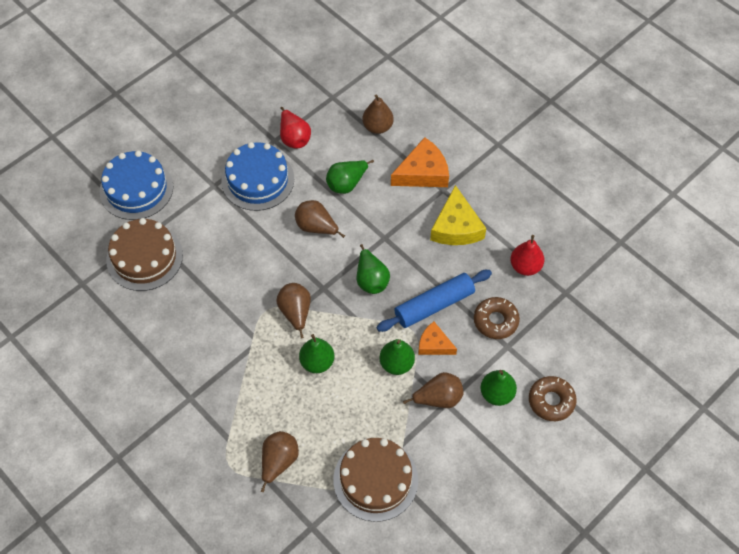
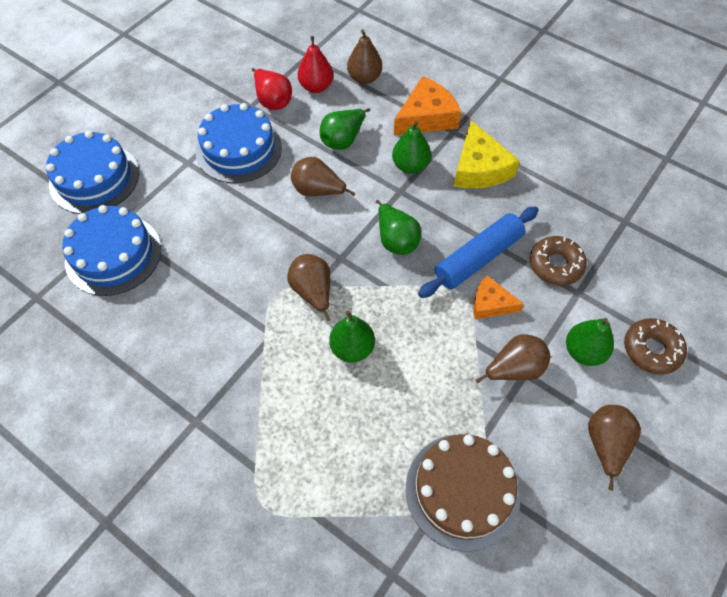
camera: 10 degrees left, 0 degrees up
brown cake [106,218,183,291] -> blue cake [62,205,161,296]
brown pear [261,431,299,492] -> brown pear moved to [588,405,641,491]
green pear [380,339,415,375] -> green pear moved to [392,121,431,174]
red pear [510,235,544,276] -> red pear moved to [298,36,333,93]

